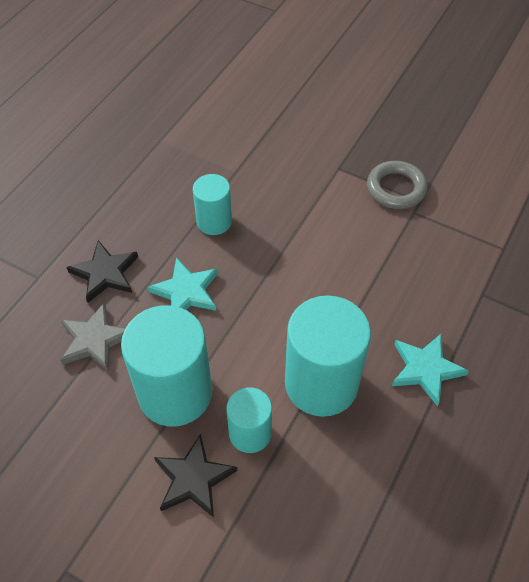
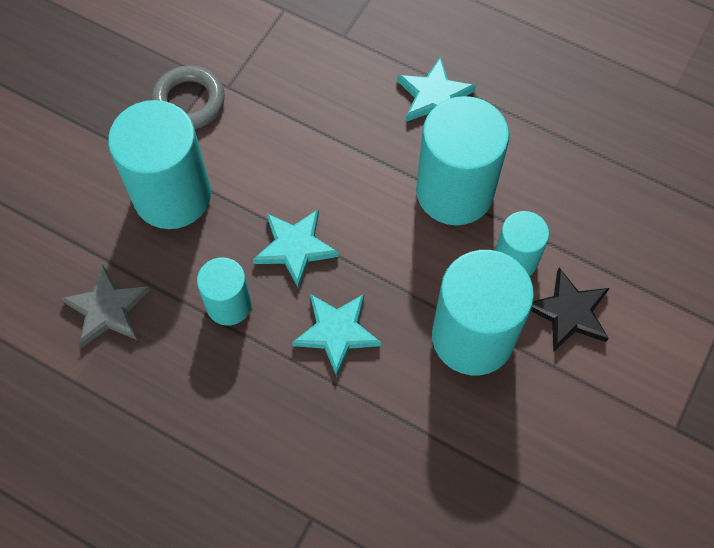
camera: 90 degrees left, 10 degrees up
grey star [60,303,125,371] -> grey star moved to [61,264,150,347]
black star [66,240,138,303] -> none
none -> turquoise cylinder [108,100,211,229]
none -> turquoise star [253,209,339,289]

